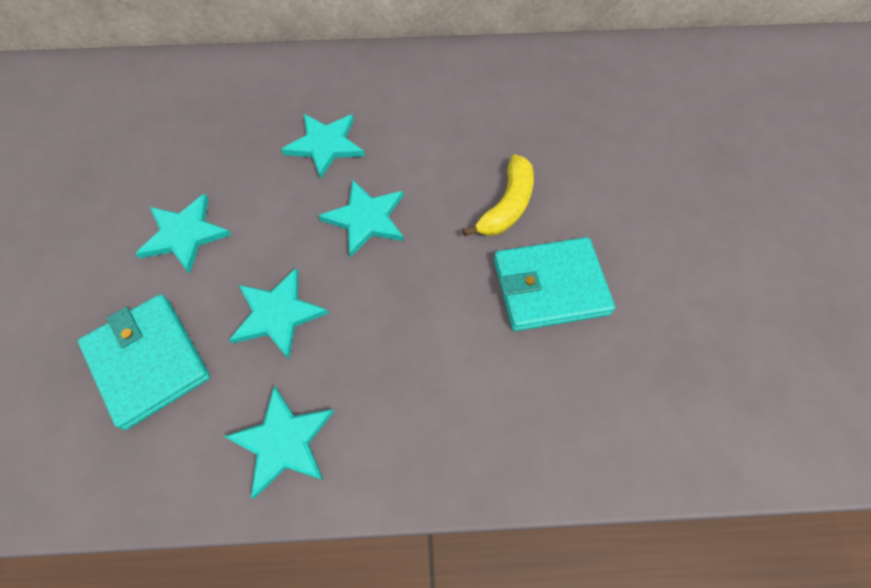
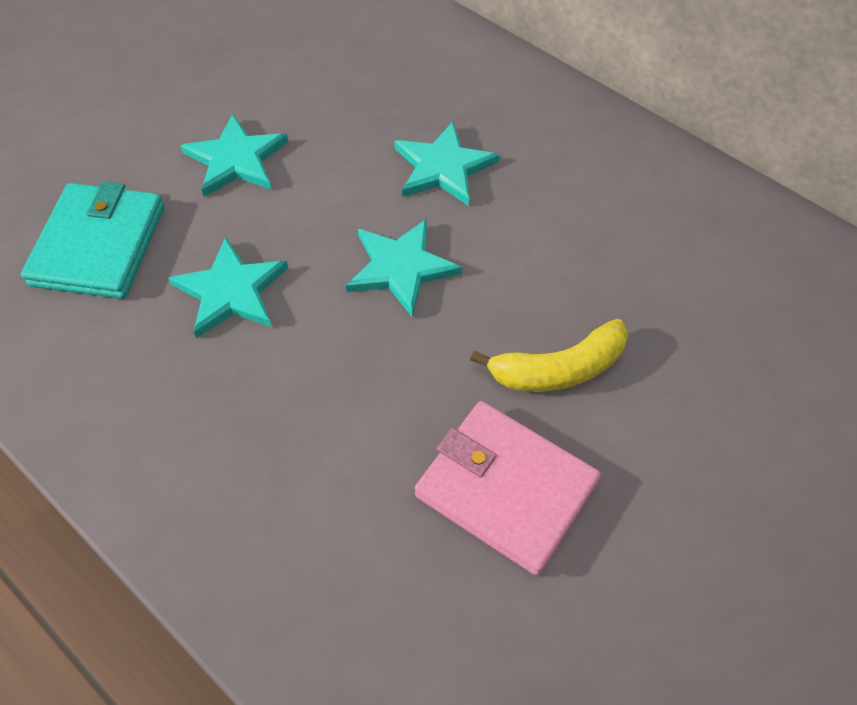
camera: 45 degrees right, 5 degrees down
turquoise star [224,386,334,499] -> none
turquoise wallet [494,237,615,331] -> pink wallet [415,401,601,576]

